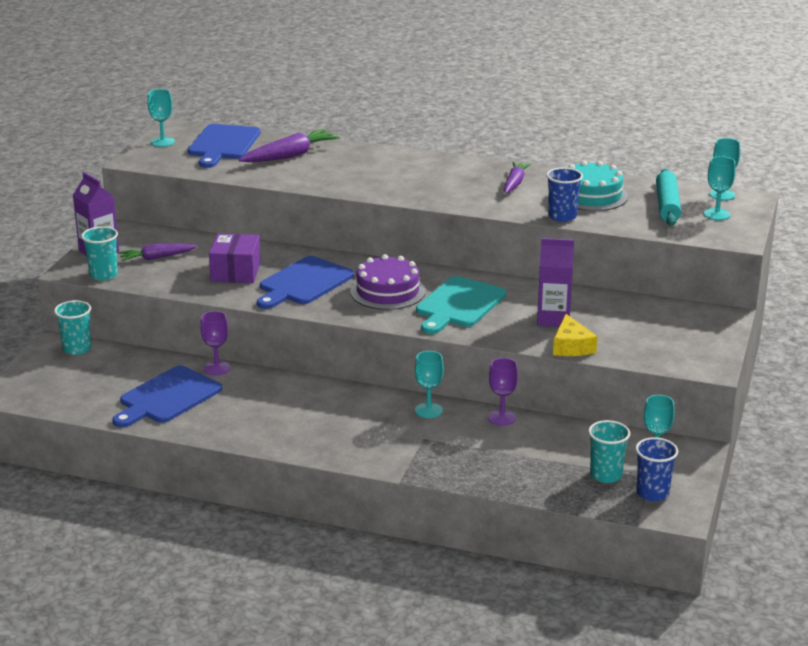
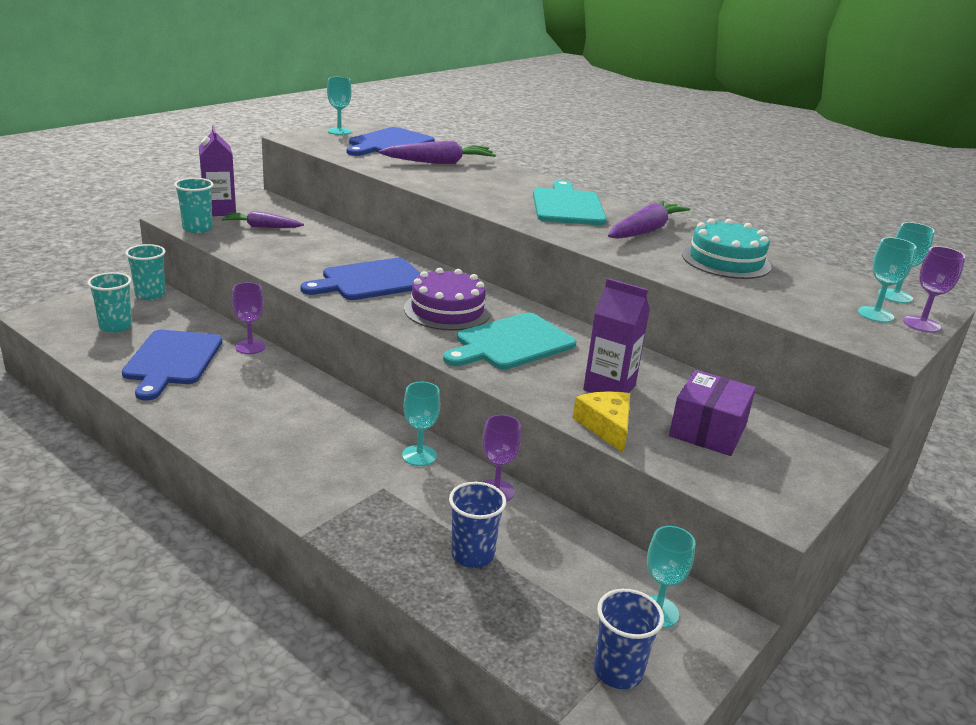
camera: 20 degrees right, 0 degrees up
blue cutting board [112,366,222,428] -> blue cutting board turned 60 degrees counterclockwise [122,330,222,400]
purple box [209,234,261,283] -> purple box moved to [669,370,756,456]
purple carrot [504,162,531,194] -> purple carrot [608,200,690,239], size x1.51
blue cup [546,167,583,222] -> blue cup moved to [449,482,506,568]
yellow cheese [553,314,597,356] -> yellow cheese turned 150 degrees clockwise [573,391,630,453]
turquoise cup [588,420,630,483] -> turquoise cup moved to [87,272,132,333]
turquoise rolling pin [656,169,681,226] -> none
none -> turquoise cutting board [533,180,607,225]
none -> purple goblet [903,246,965,333]

